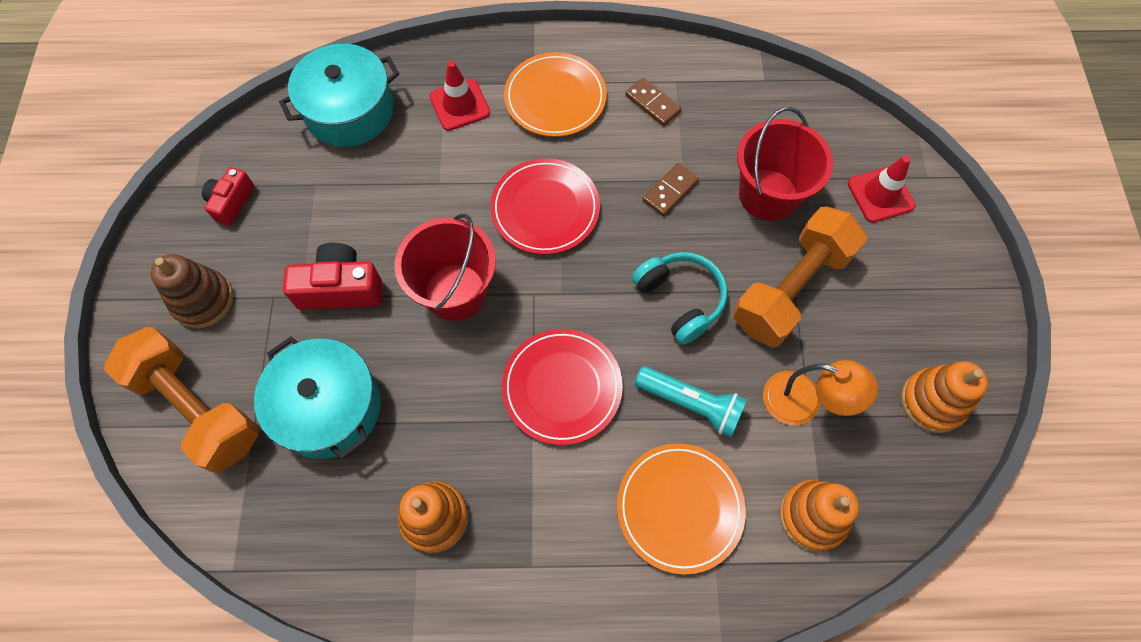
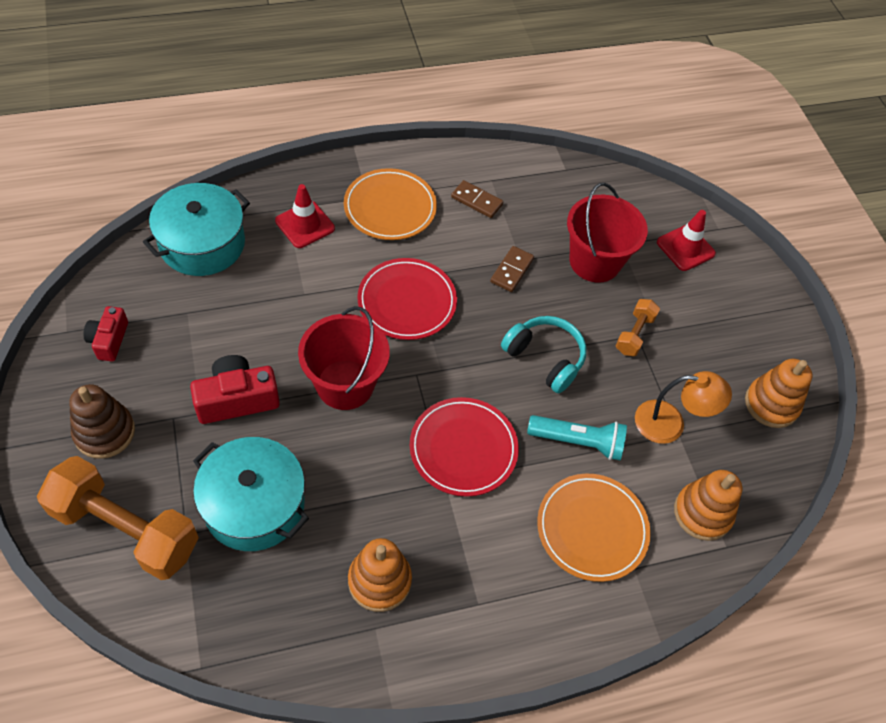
camera: 20 degrees left, 10 degrees down
orange dumbbell [733,207,867,347] -> orange dumbbell [616,299,660,356], size x0.48

